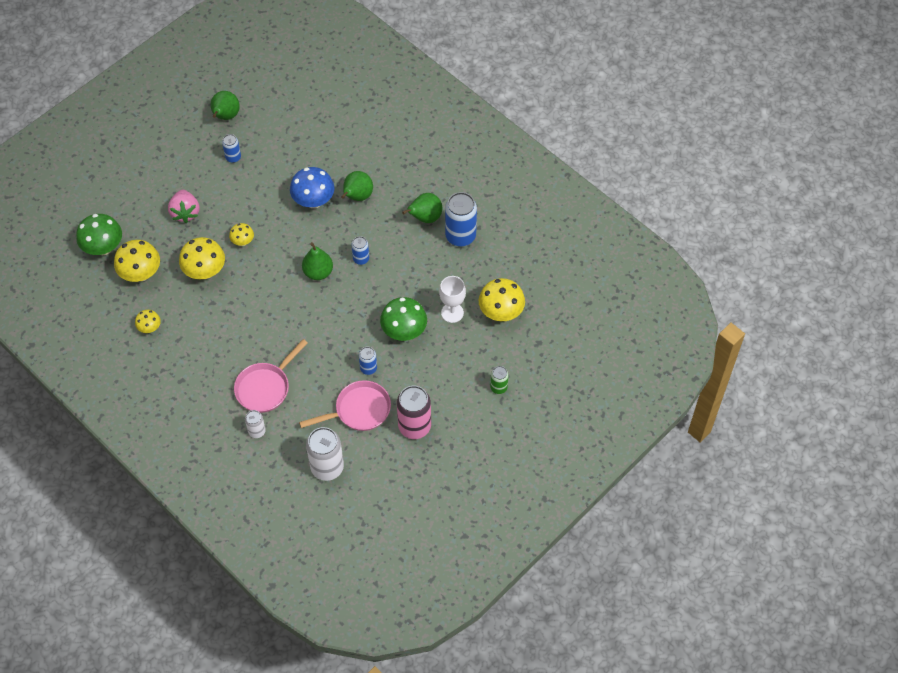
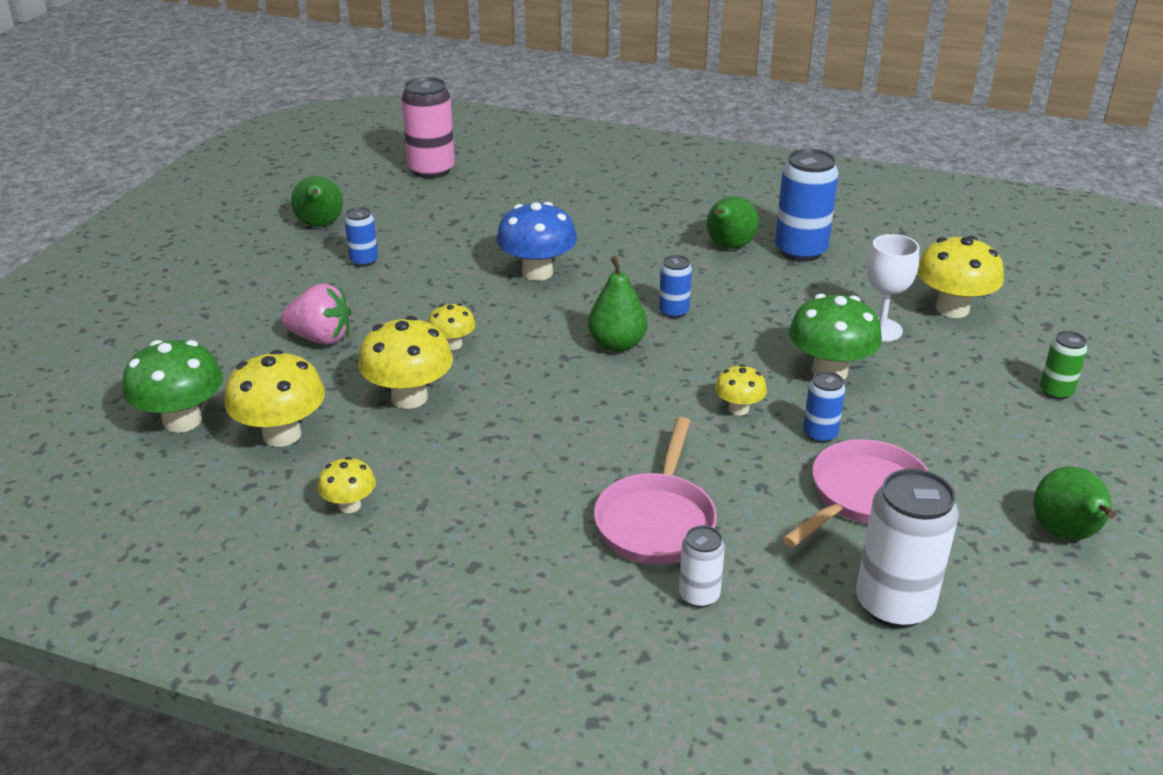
camera: 25 degrees left, 25 degrees down
pink strawberry [168,190,200,223] -> pink strawberry turned 45 degrees counterclockwise [280,284,351,345]
green pear [341,171,373,201] -> green pear moved to [1034,467,1116,540]
pink can [397,386,431,439] -> pink can moved to [401,77,455,179]
none -> yellow mushroom [715,364,767,415]

